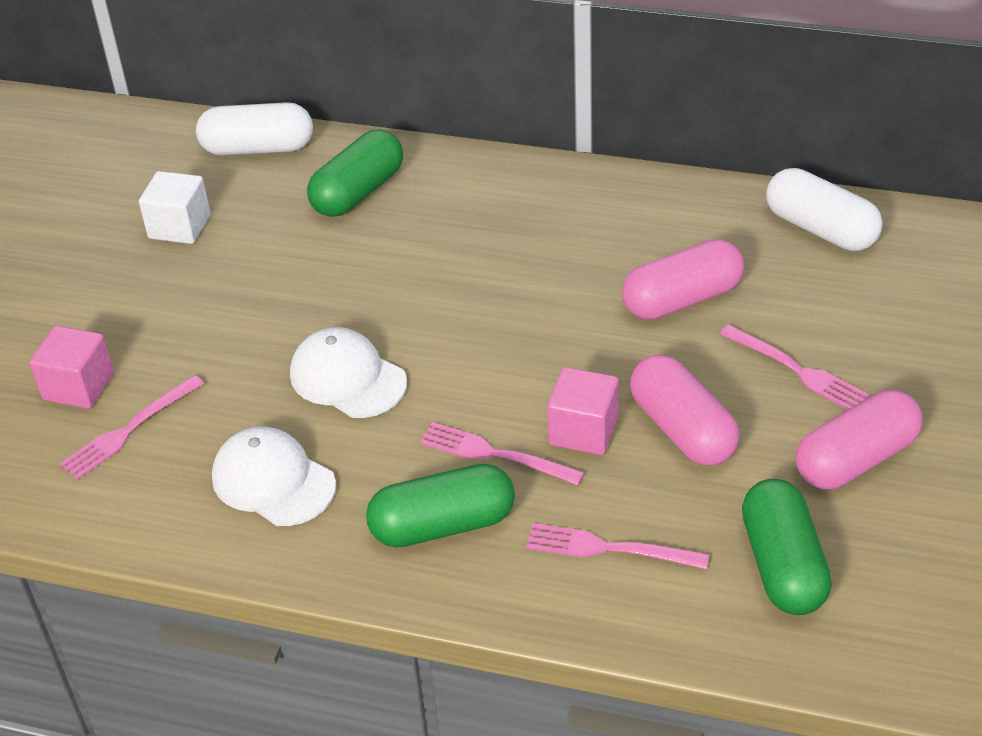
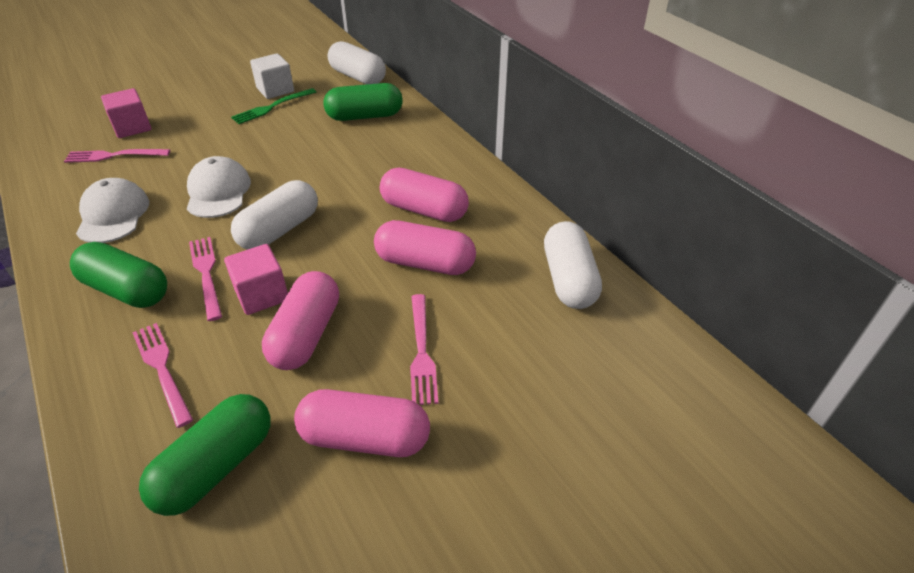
camera: 40 degrees right, 0 degrees up
none -> green fork [231,88,316,124]
none -> white capsule [231,180,318,250]
none -> pink capsule [380,167,469,222]

